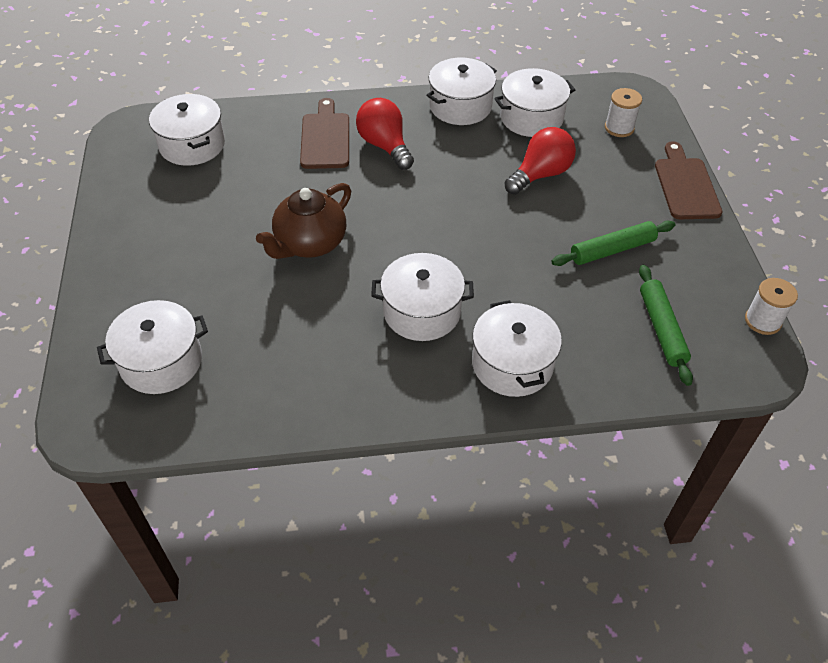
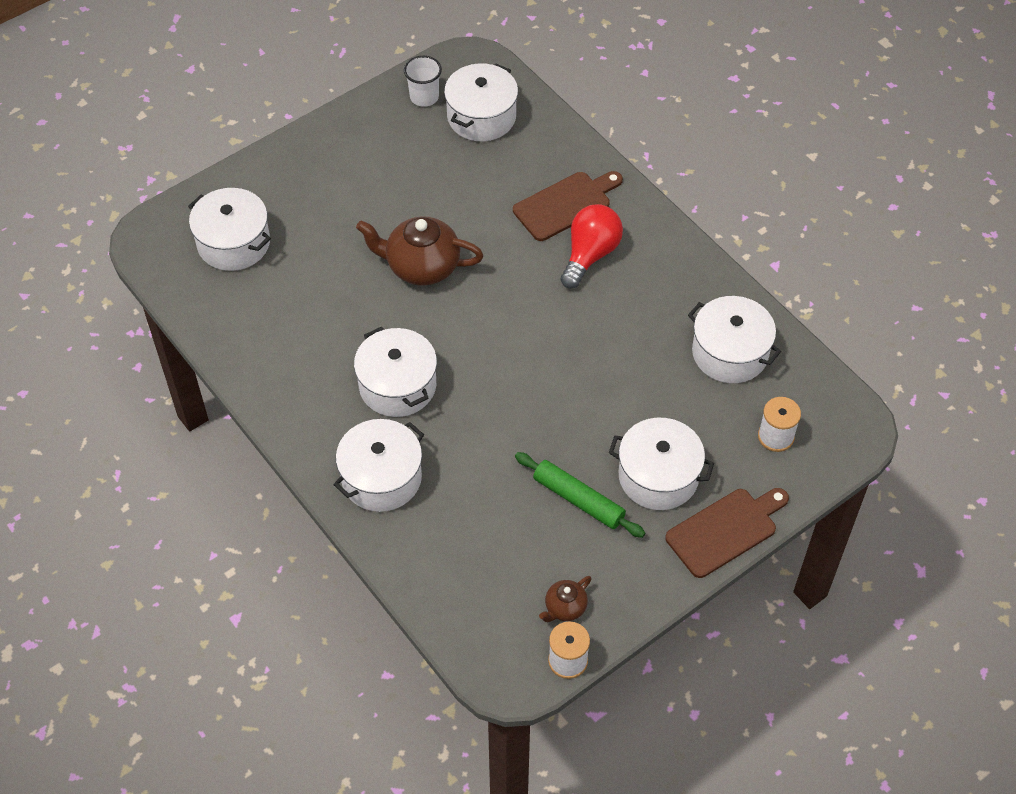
camera: 60 degrees right, 5 degrees up
white pot [427,58,497,125] -> white pot moved to [609,418,714,510]
red light bulb [505,127,576,195] -> none
green rolling pin [639,265,693,386] -> none
none -> white cup [404,56,442,107]
none -> brown teapot [539,576,591,622]

